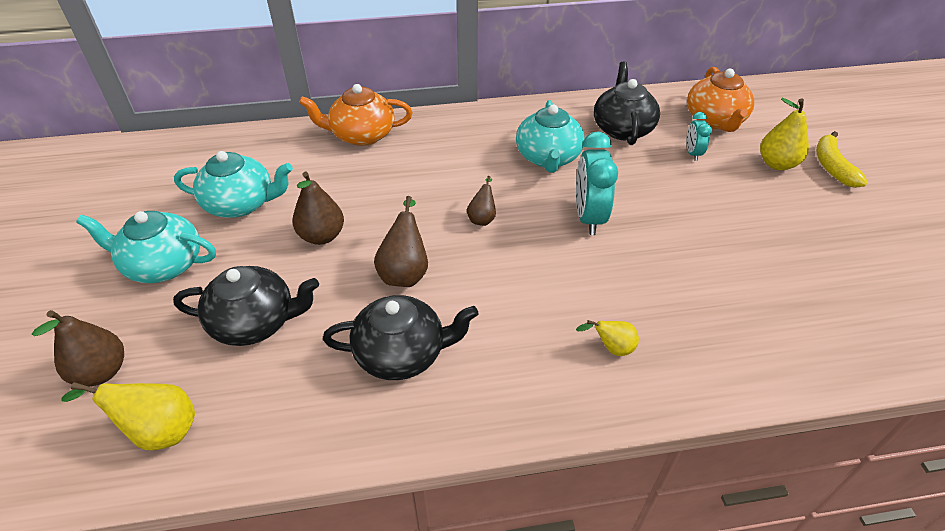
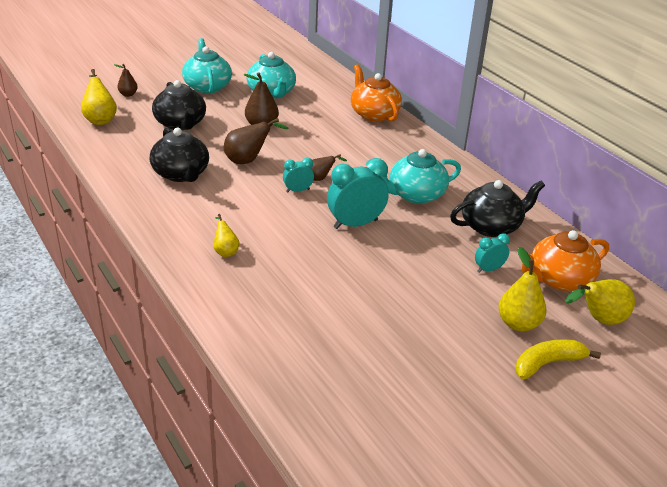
camera: 65 degrees right, 10 degrees down
brown pear [32,310,124,387] -> brown pear [114,64,138,97], size x0.61
none -> turquoise clock [283,158,314,192]
none -> yellow pear [565,279,635,325]

